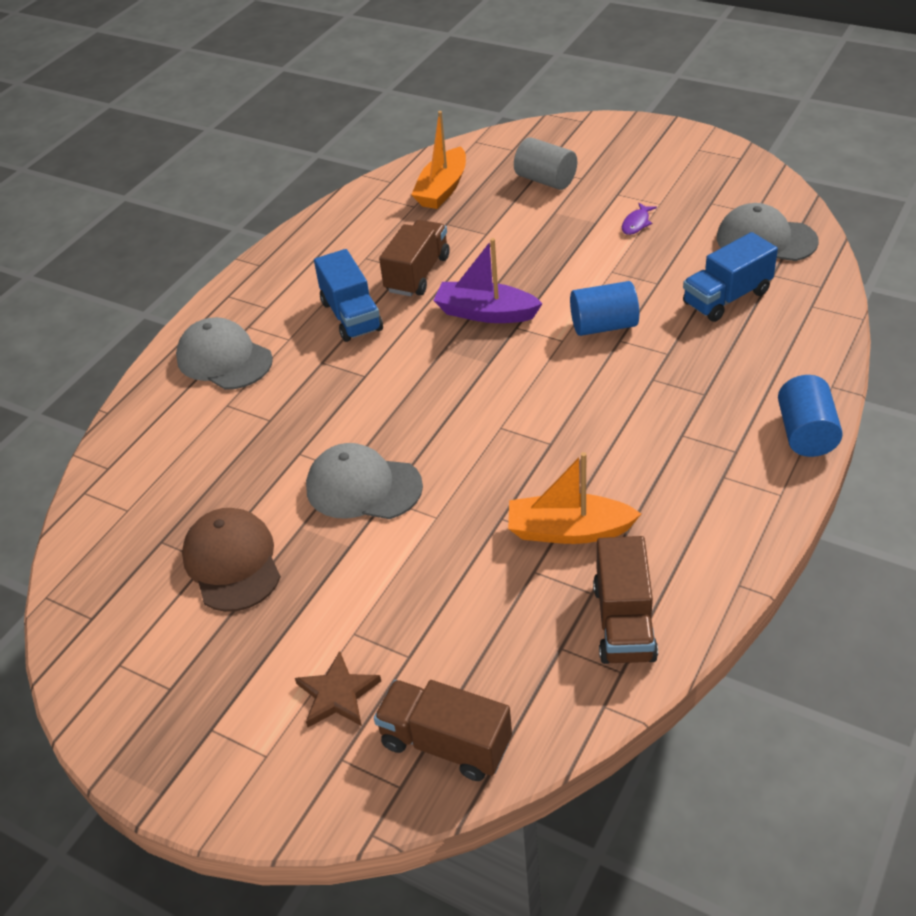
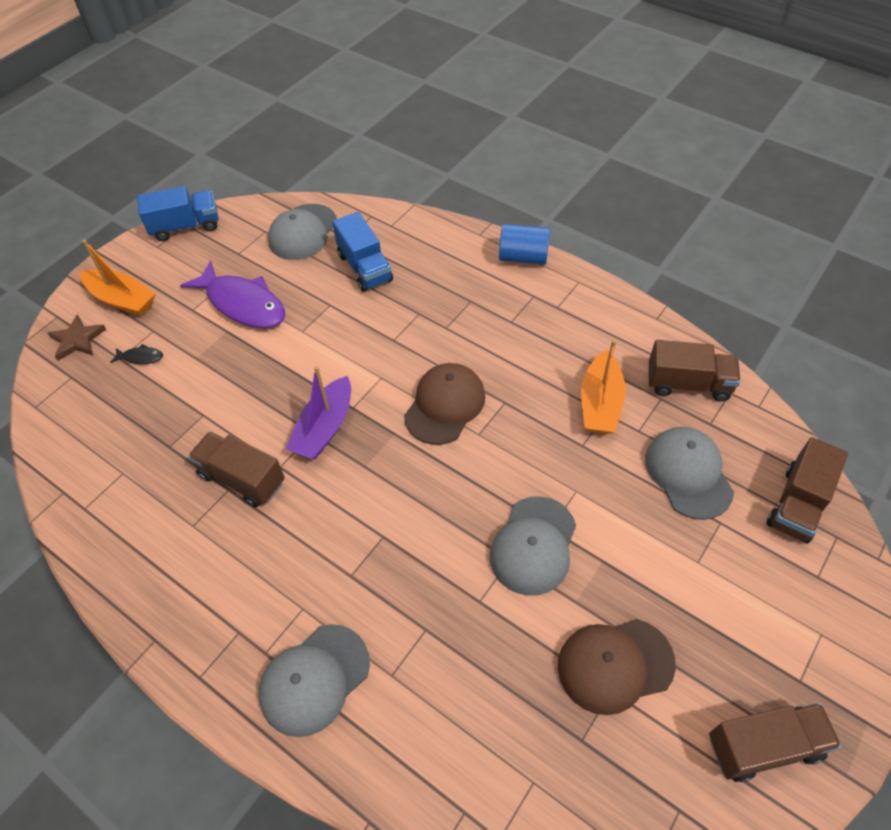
camera: 85 degrees left, 10 degrees up
brown star [295,651,381,727] -> brown star moved to [48,314,106,361]
blue truck [314,249,383,342] -> blue truck moved to [137,186,218,241]
orange boat [411,111,466,209] -> orange boat moved to [80,239,155,316]
grey cylinder [514,137,577,190] -> black fish [110,344,163,364]
blue cylinder [570,281,639,336] -> none
purple fish [622,203,657,235] -> purple fish [180,260,285,328], size x2.45
none -> brown cap [404,363,485,445]
none -> grey cap [645,427,734,520]
none -> brown truck [709,703,842,782]

